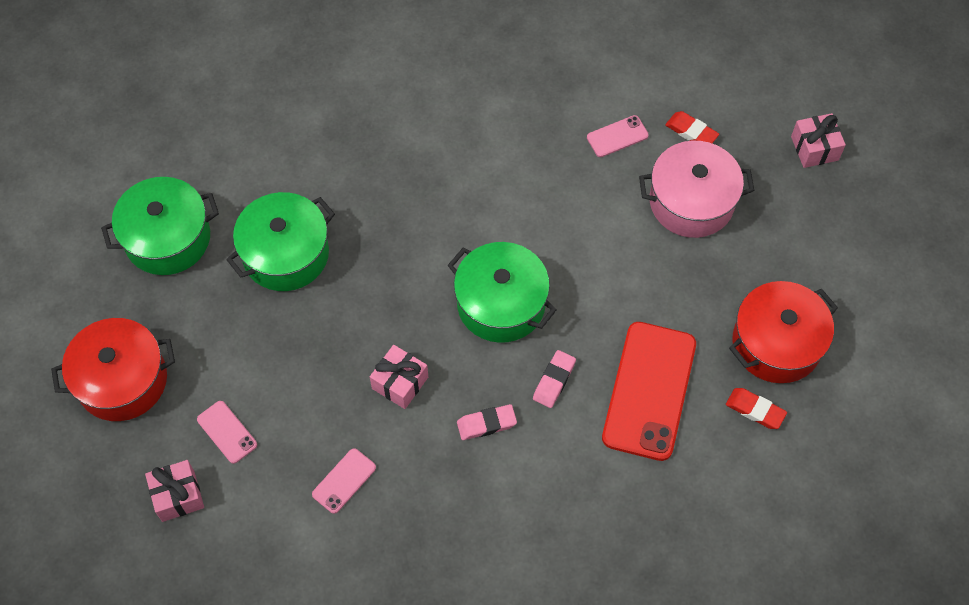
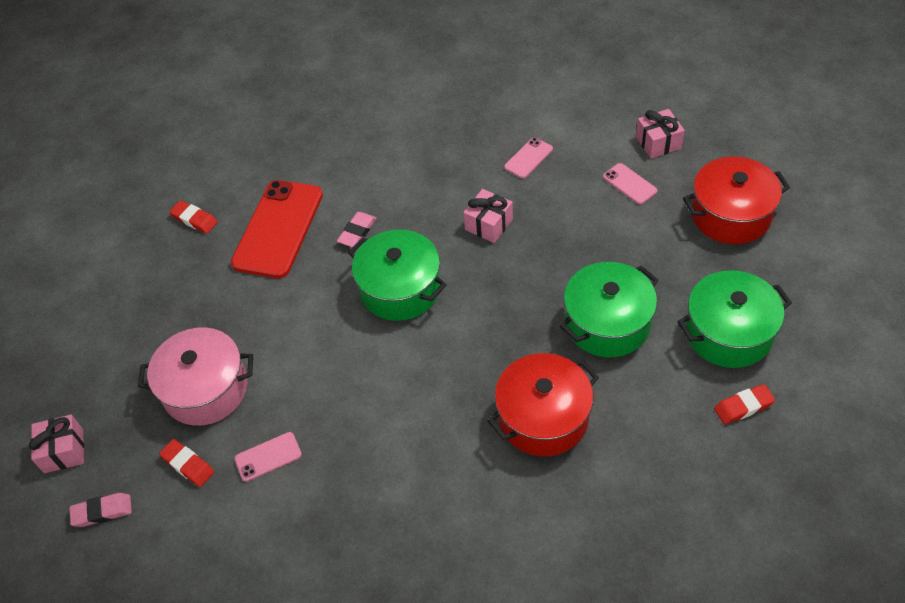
camera: 175 degrees left, 10 degrees down
pink eraser [457,404,517,440] -> pink eraser moved to [69,493,132,527]
red pot [729,281,838,383] -> red pot moved to [487,353,599,457]
none -> red eraser [714,384,775,425]

